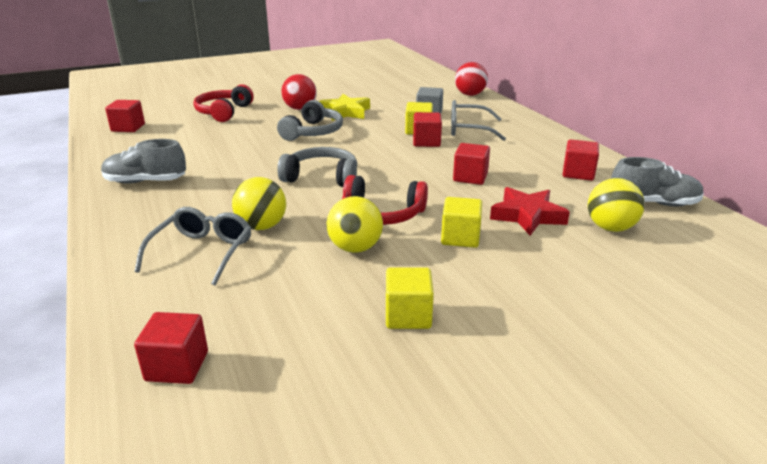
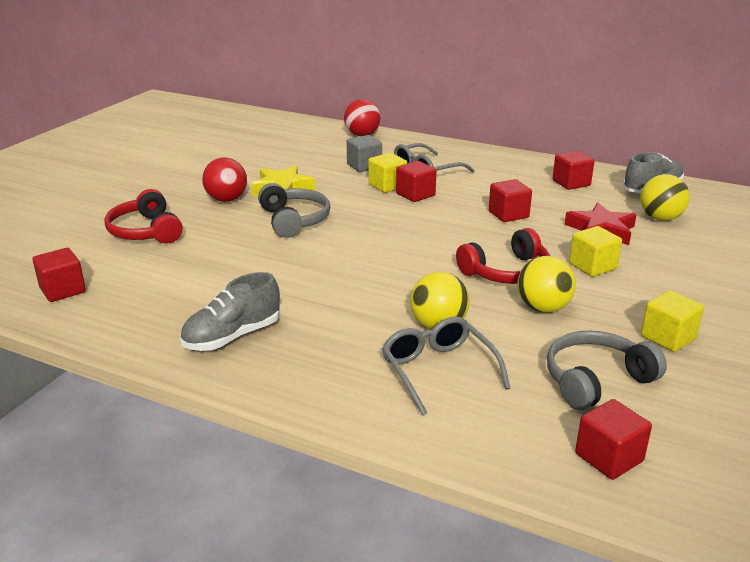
camera: 40 degrees left, 0 degrees up
grey headphones [277,147,357,187] -> grey headphones moved to [547,330,667,410]

